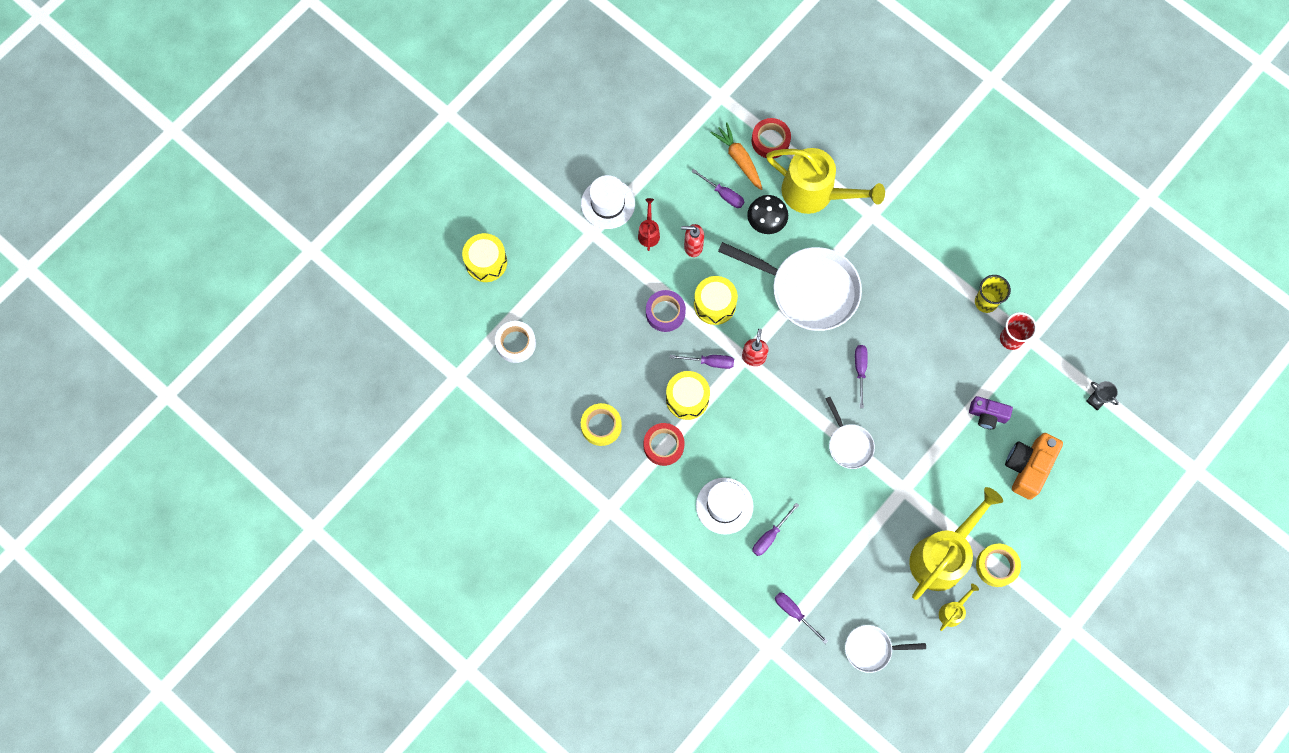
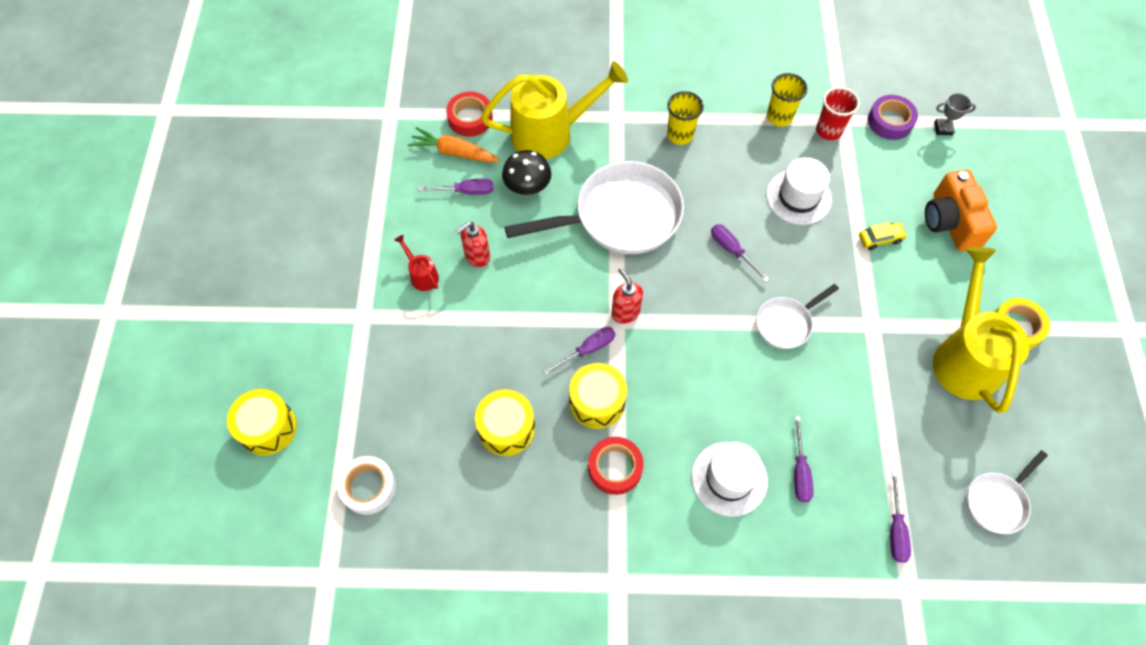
camera: 40 degrees left, 10 degrees down
white hat [581,175,635,229] -> white hat moved to [766,157,832,225]
yellow tape [581,403,622,446] -> none
purple tape [646,290,686,332] -> purple tape moved to [868,95,918,140]
yellow drum [694,276,738,325] -> yellow drum moved to [475,389,535,456]
purple screwdriver [775,592,828,644] -> purple screwdriver turned 90 degrees counterclockwise [890,472,911,563]
white pan [826,397,875,469] -> white pan turned 120 degrees clockwise [756,284,839,349]
yellow watering can [939,584,979,631] -> none
purple camera [969,396,1013,429] -> none
none -> yellow cup [667,91,704,145]
none -> yellow car [859,222,907,250]

